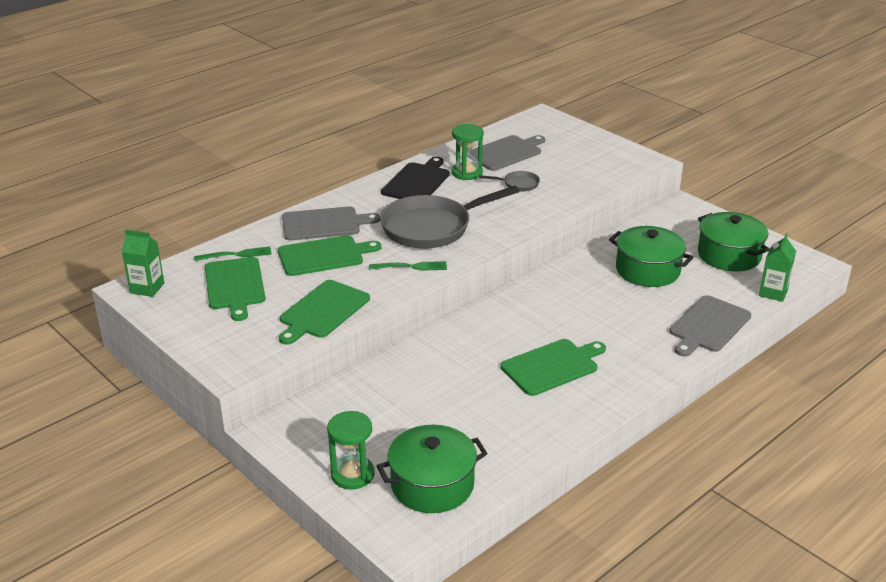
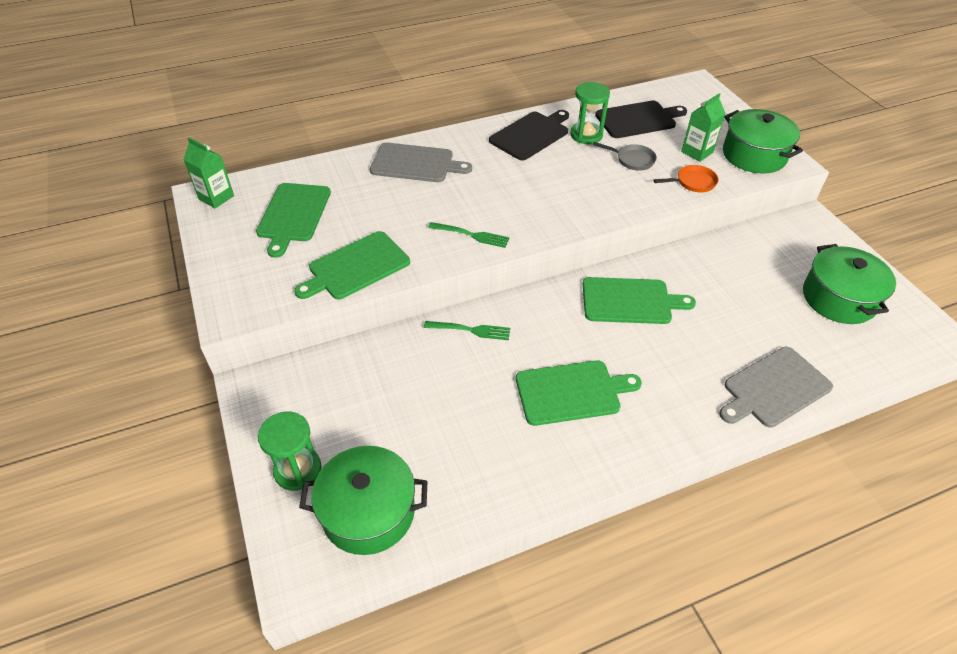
camera: 20 degrees right, 15 degrees up
green fork [194,246,272,261] -> green fork moved to [424,321,510,340]
green cutting board [278,235,381,276] -> green cutting board moved to [583,277,696,324]
grey pan [380,186,519,249] -> none
grey cutting board [470,135,545,171] -> black cutting board [595,101,687,138]
green pot [609,226,694,287] -> green pot moved to [723,109,803,173]
green carton [759,233,796,302] -> green carton moved to [681,93,726,162]
none -> orange pan [654,165,719,192]

